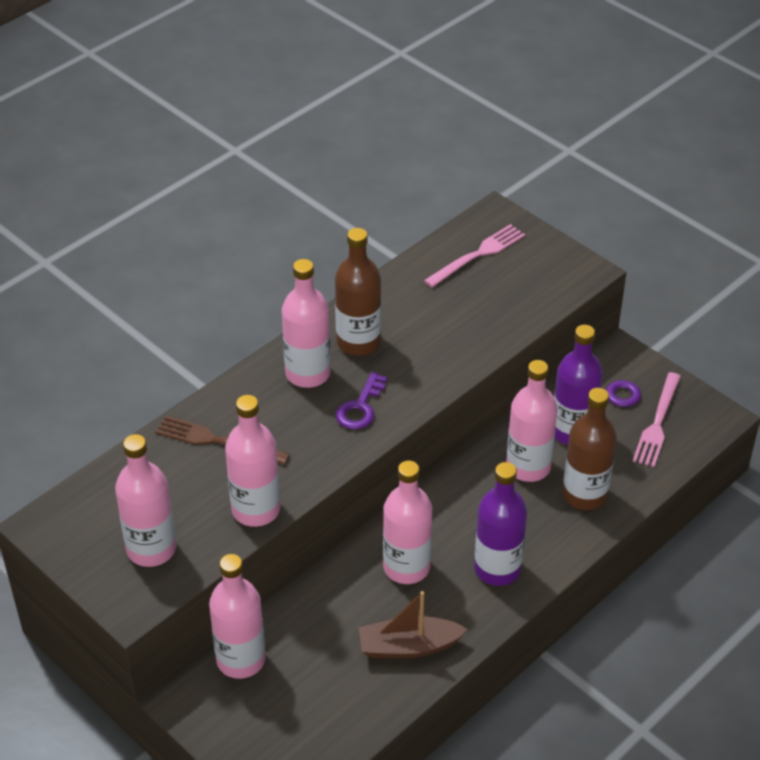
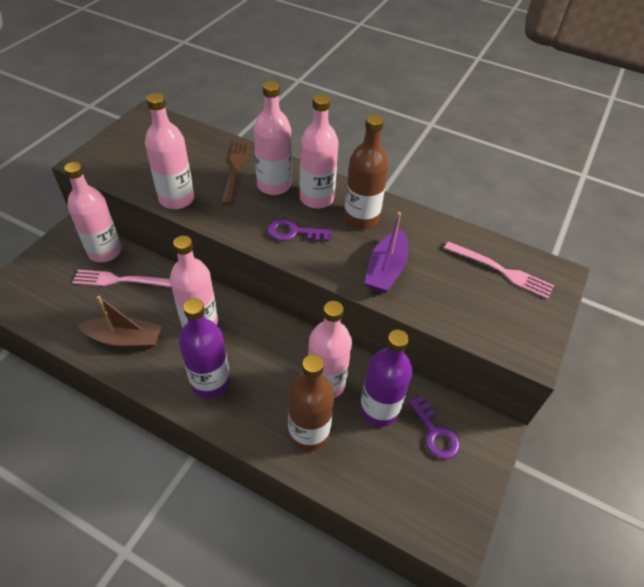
camera: 70 degrees right, 5 degrees up
pink bottle [115,434,176,567] -> pink bottle moved to [254,81,291,195]
brown boat [359,591,468,658] -> brown boat turned 120 degrees clockwise [77,296,162,349]
pink fork [633,372,681,467] -> pink fork moved to [72,270,171,287]
none -> purple boat [365,212,409,293]

